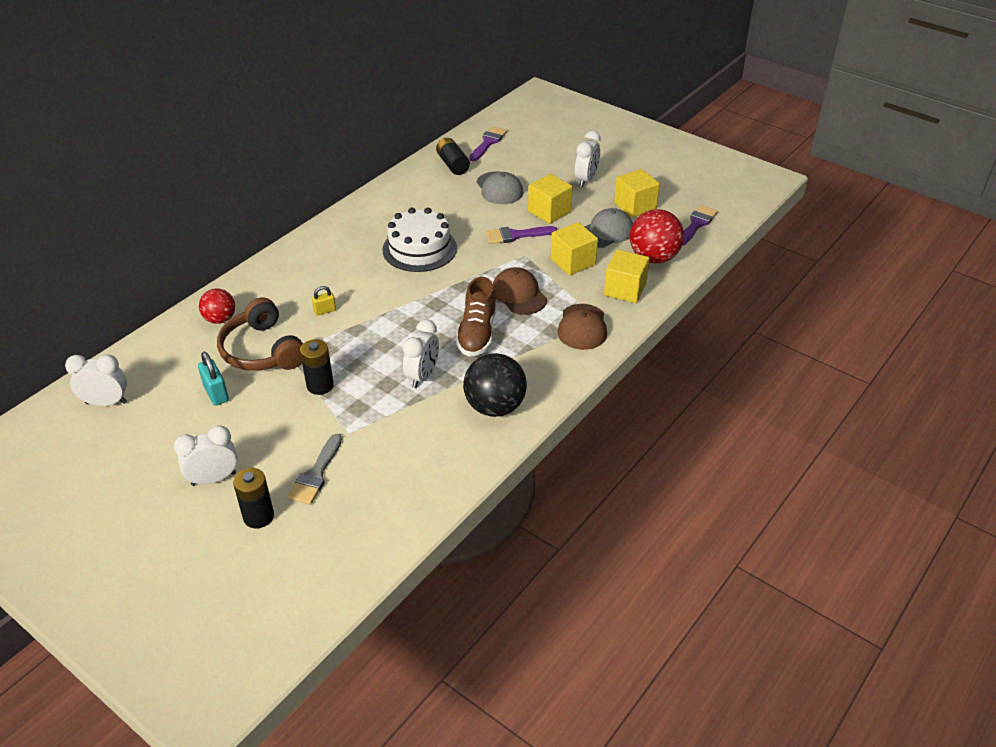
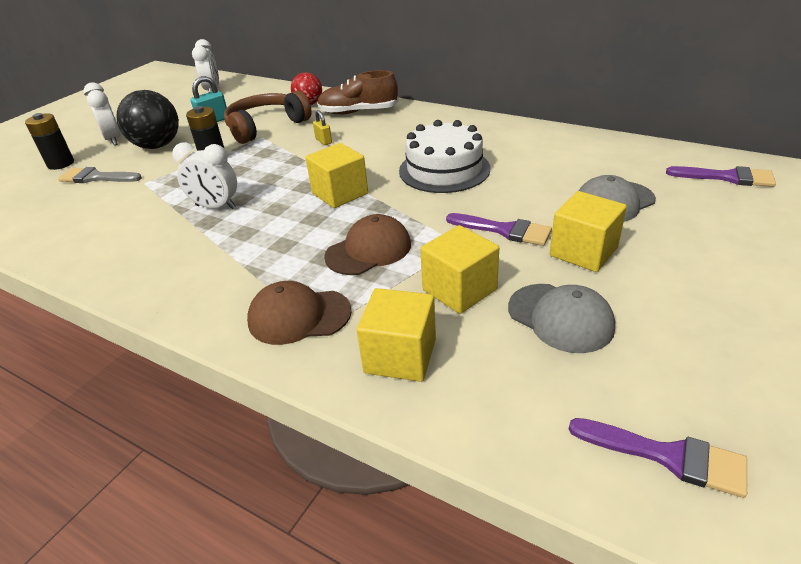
camera: 85 degrees right, 5 degrees down
black battery [436,138,470,175] -> none
brown shoe [456,277,497,357] -> brown shoe moved to [317,70,399,114]
black ball [463,353,527,417] -> black ball moved to [117,90,179,149]
purple brush [485,226,557,244] -> purple brush turned 135 degrees clockwise [446,213,552,246]
white clock [574,131,601,187] -> none
yellow cube [614,169,660,218] -> yellow cube moved to [305,143,368,208]
red ball [630,209,684,263] -> none

